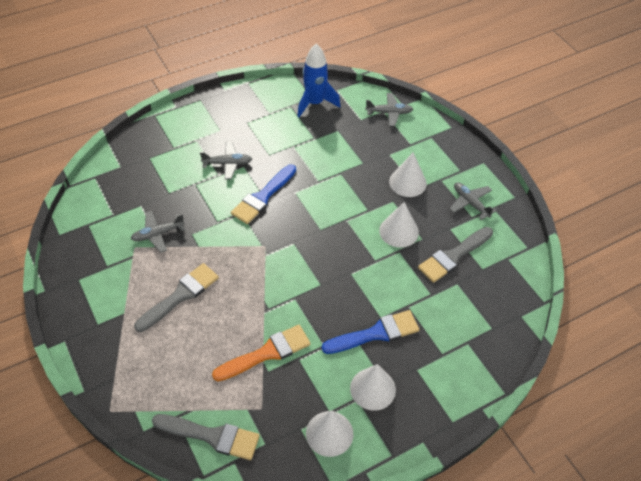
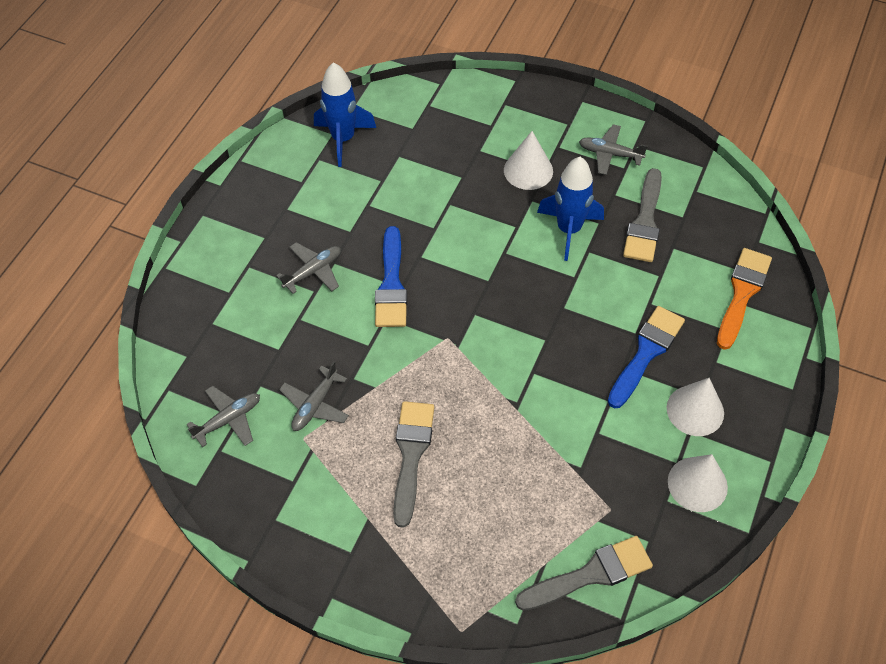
camera: 35 degrees left, 5 degrees up
orange brush [212,325,311,381] -> orange brush moved to [717,248,772,350]
grey plane [365,93,413,126] -> grey plane moved to [187,386,260,447]
white cone [379,202,419,248] -> blue rocket [537,157,604,261]

